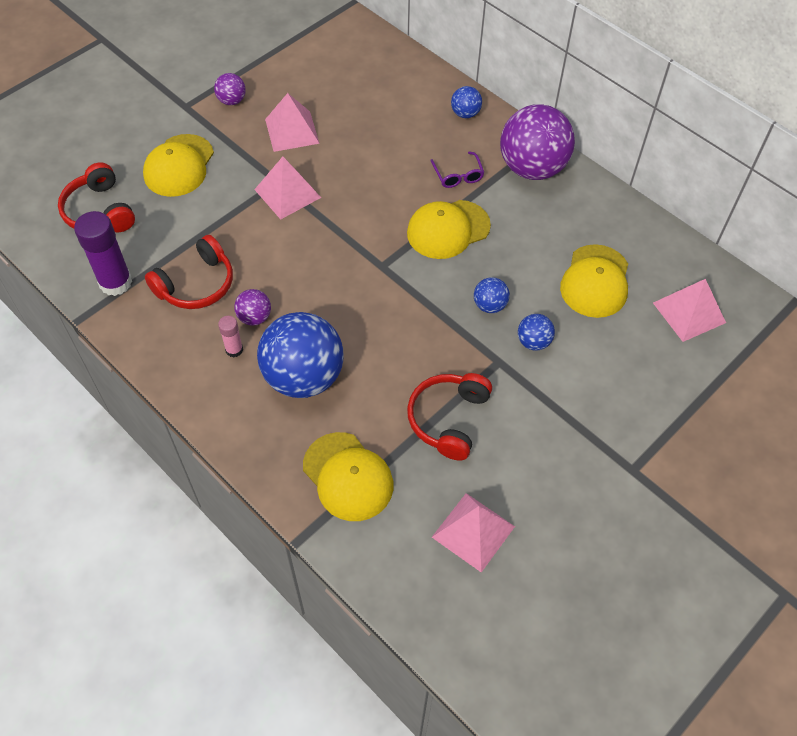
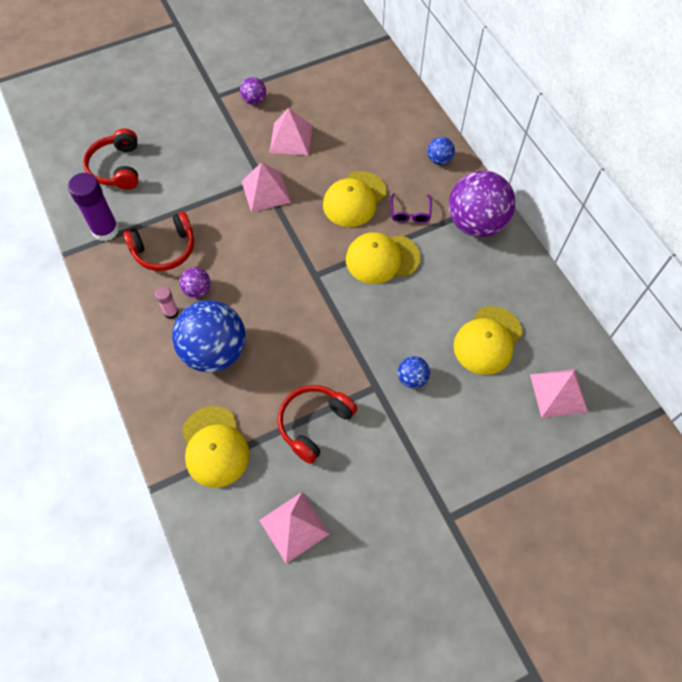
camera: 20 degrees right, 5 degrees up
yellow cap [143,134,214,197] -> yellow cap moved to [323,171,386,227]
blue ball [474,277,510,313] -> none

